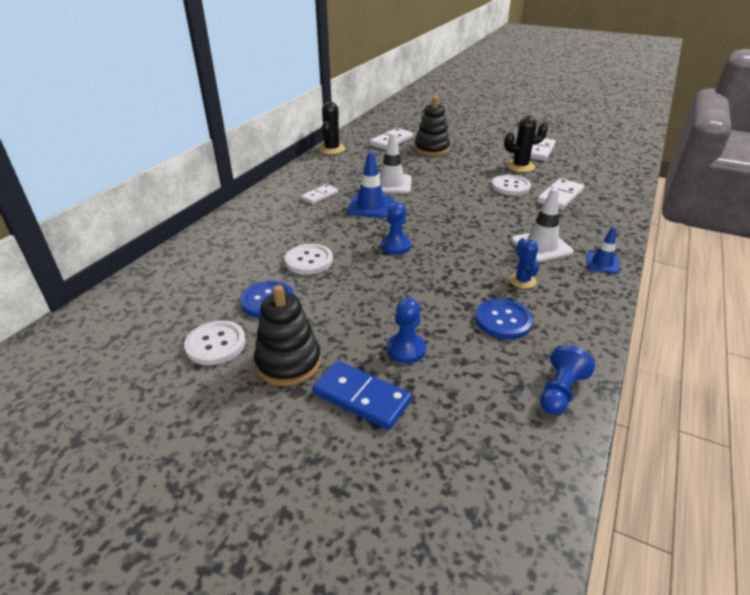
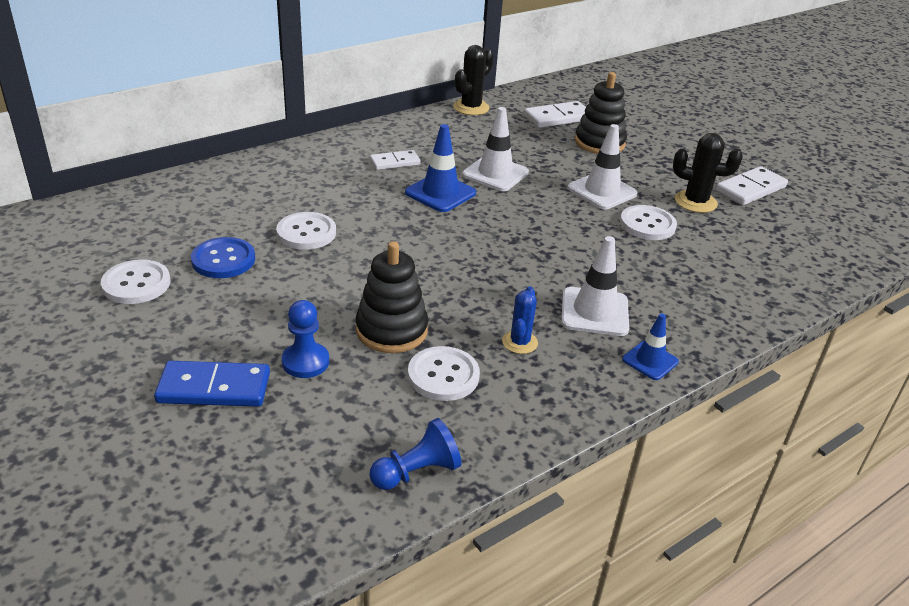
camera: 25 degrees right, 0 degrees up
black stacking toy [254,285,321,386] -> black stacking toy moved to [356,241,428,353]
blue domino [312,361,412,430] -> blue domino turned 60 degrees counterclockwise [154,361,270,407]
blue pawn [381,202,411,255] -> none
blue button [475,299,533,339] -> white button [408,346,480,401]
white domino [537,178,584,210] -> none
none -> white traffic cone [568,124,638,209]

